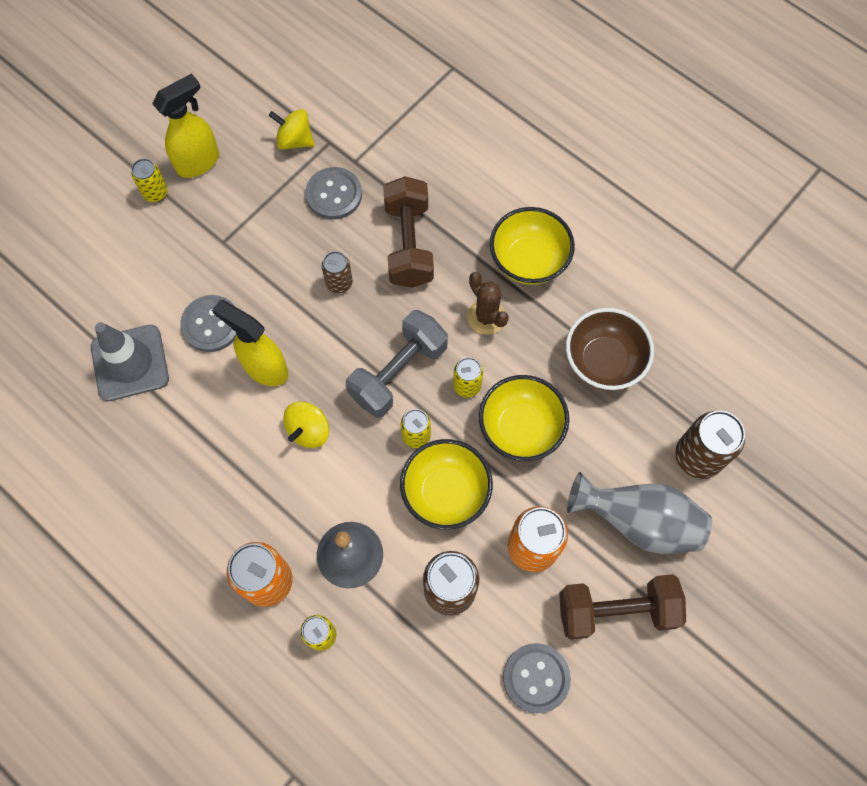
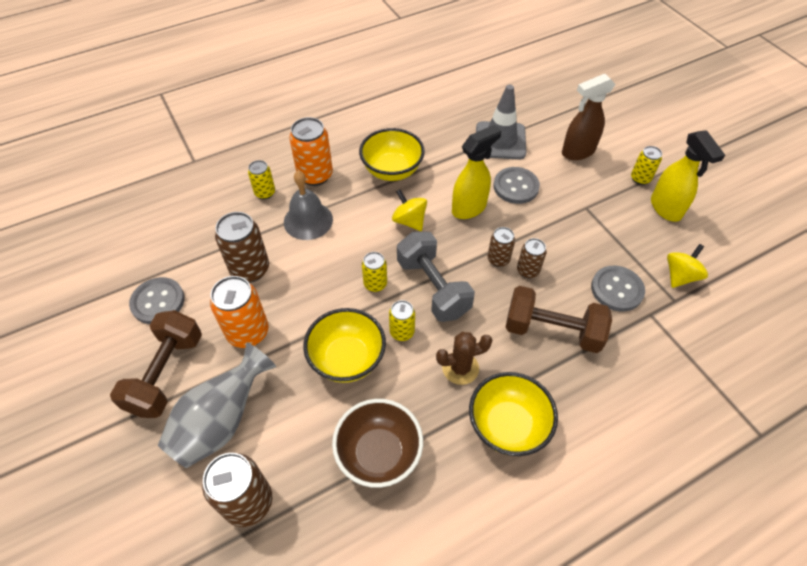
camera: 110 degrees right, 15 degrees down
yellow bowl [400,439,493,530] -> yellow bowl moved to [359,128,425,181]
none -> brown can [487,227,515,267]
none -> brown spray bottle [562,74,615,160]

